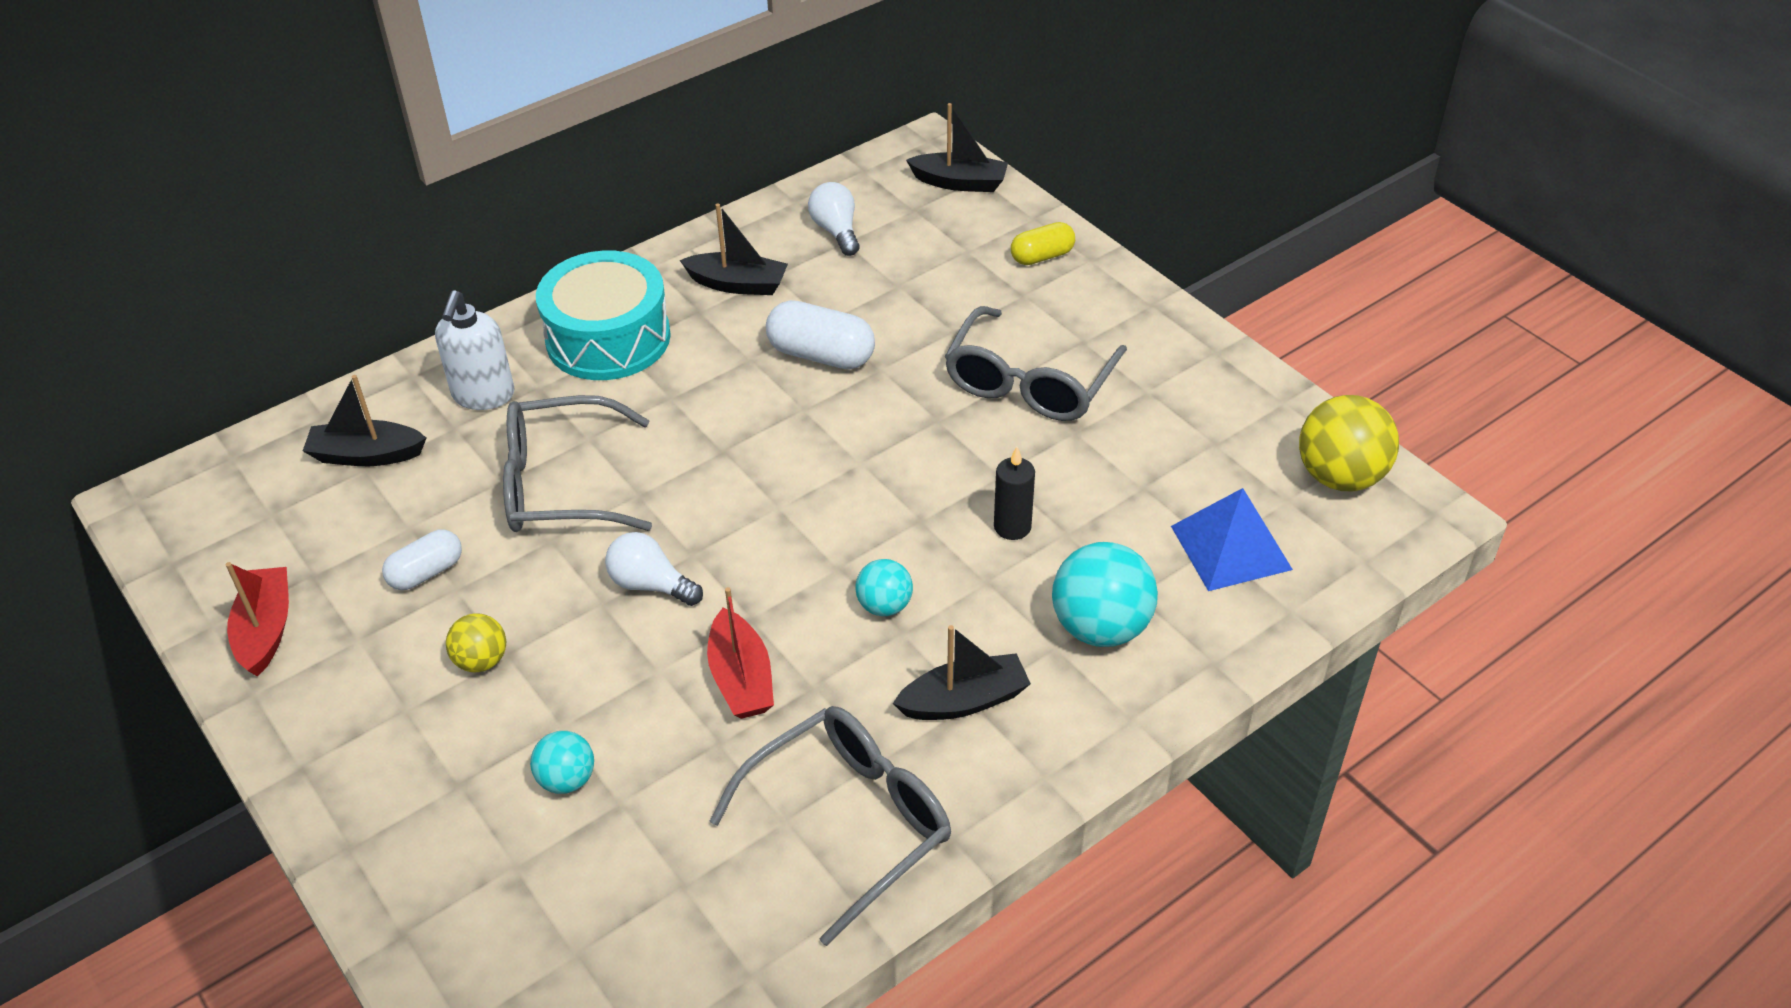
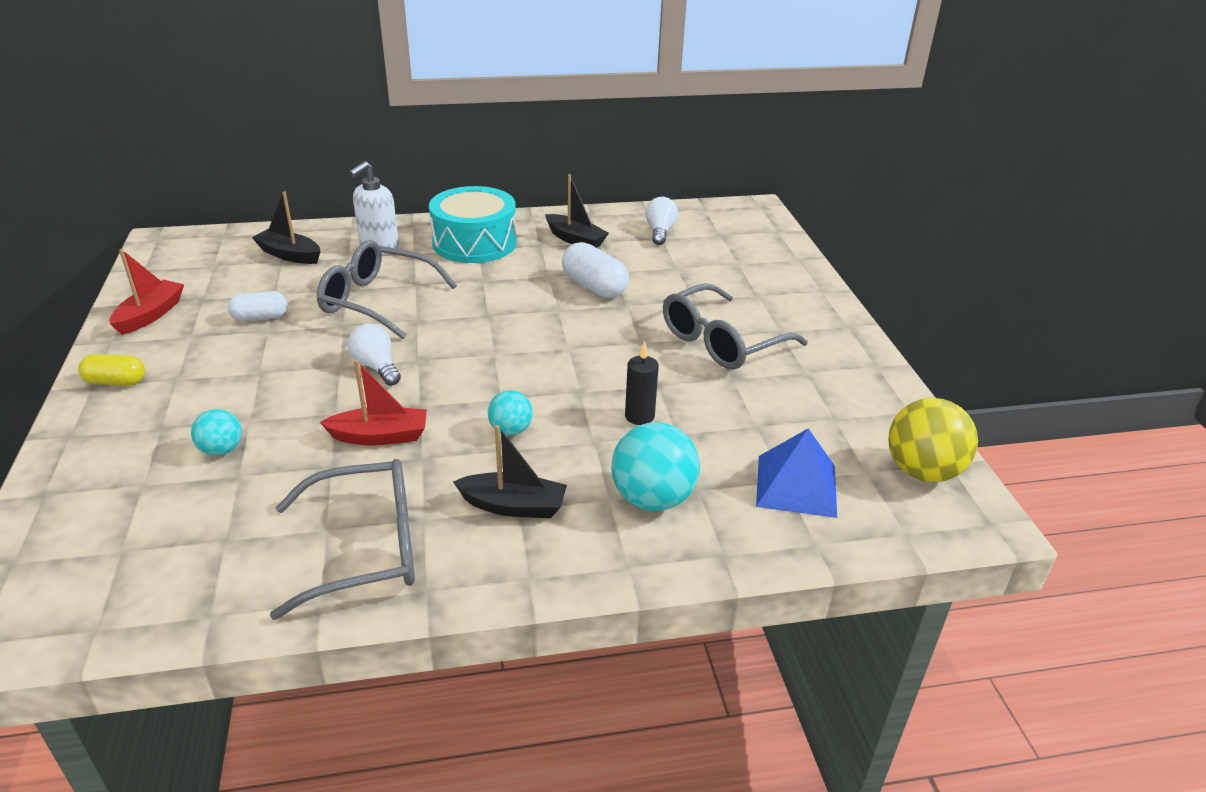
camera: 25 degrees right, 10 degrees down
yellow ball [446,613,506,673] -> none
red boat [707,587,774,719] -> red boat turned 105 degrees counterclockwise [320,360,427,445]
black boat [906,103,1008,192] -> none
yellow capsule [1011,222,1075,265] -> yellow capsule moved to [78,354,145,386]

